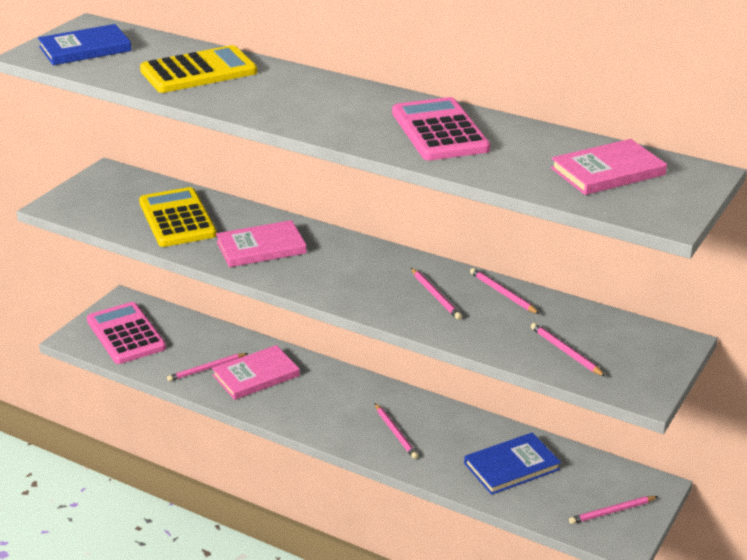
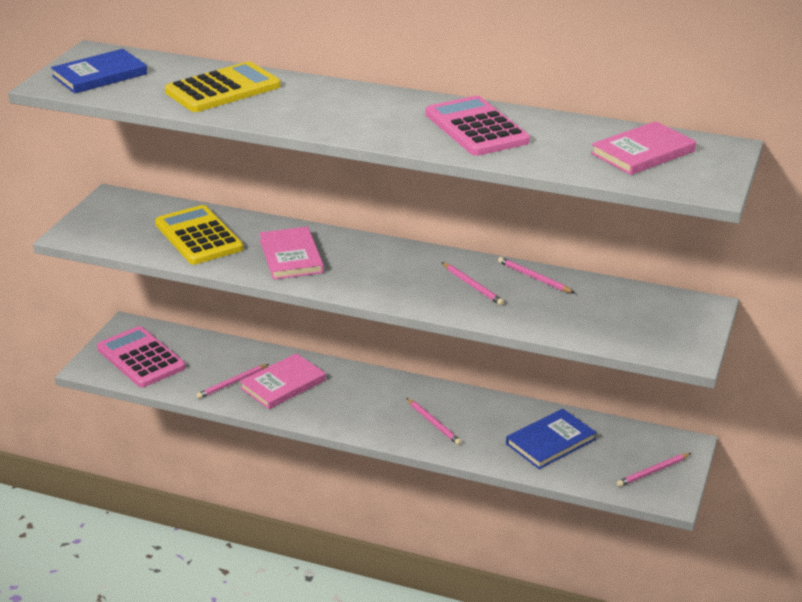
camera: 10 degrees left, 0 degrees up
pink book [216,220,307,267] -> pink book turned 75 degrees counterclockwise [259,227,324,280]
pink pencil [531,323,606,377] -> none

